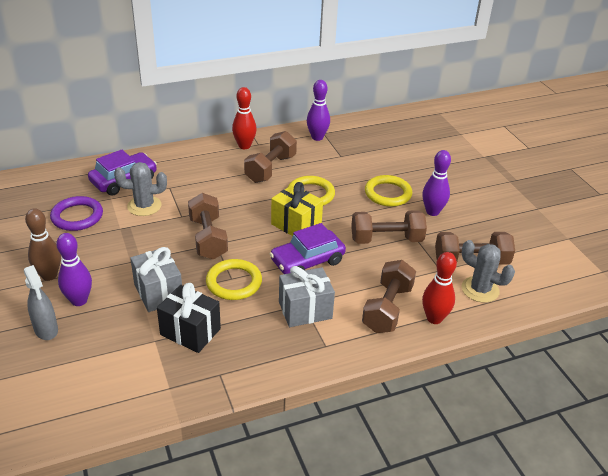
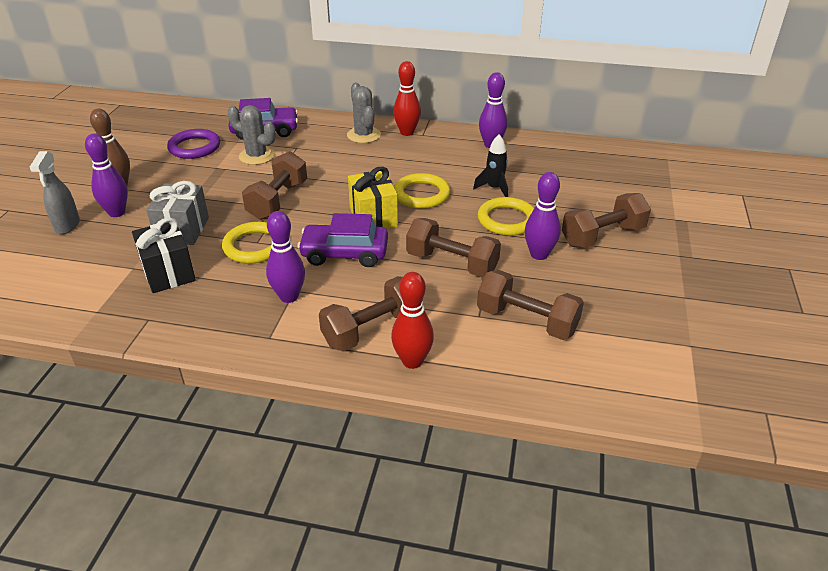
camera: 35 degrees right, 0 degrees up
brown dumbbell [244,131,297,183] -> brown dumbbell moved to [562,193,651,248]
grey gift [279,266,335,327] -> purple bowling pin [266,211,305,303]
grey cactus [462,240,515,303] -> grey cactus moved to [347,83,381,143]
none -> black rocket [473,134,508,197]

